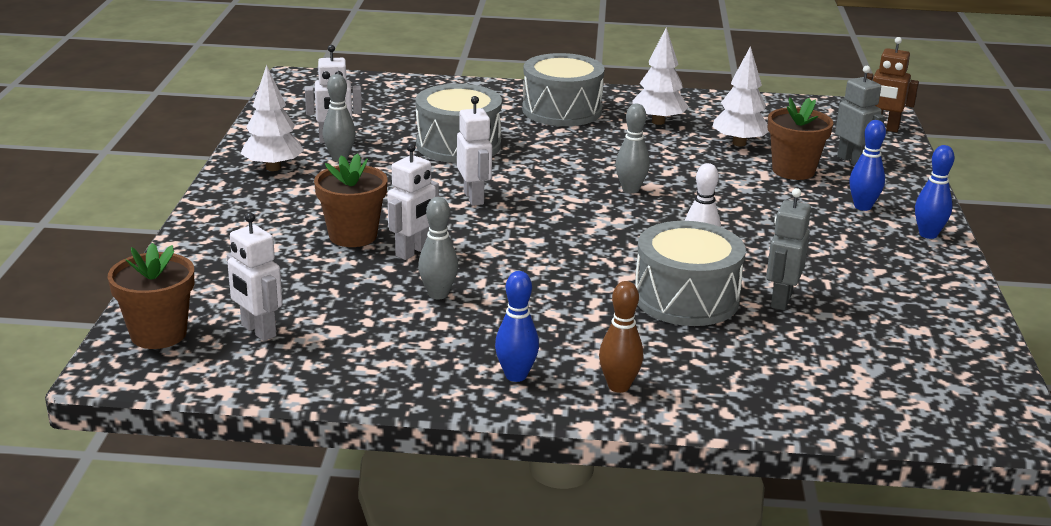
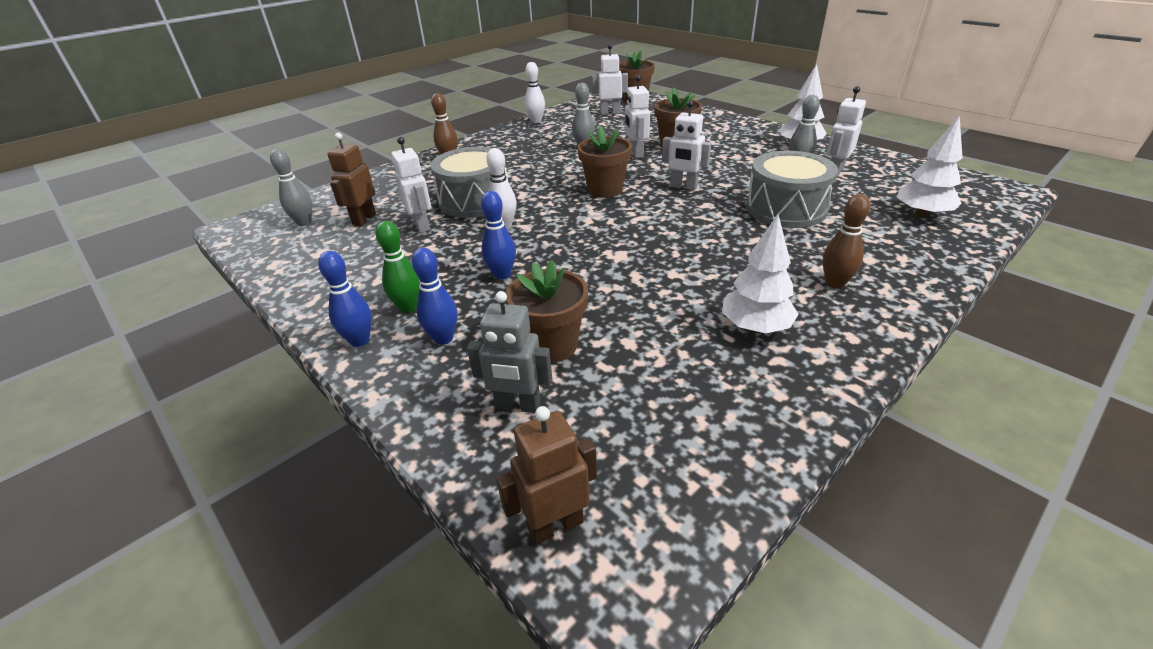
camera: 135 degrees right, 10 degrees up
blue bowling pin [495,271,539,382] -> blue bowling pin moved to [481,191,516,280]
grey drum [522,53,605,126] -> brown bowling pin [823,194,870,289]
grey bowling pin [616,104,650,193] -> grey bowling pin moved to [270,149,312,226]
white tree [712,46,769,146] -> white tree moved to [898,115,963,218]
grey robot [766,188,811,310] -> white robot [391,137,431,233]
none -> brown robot [327,133,376,226]
none -> green bowling pin [376,221,420,313]
none -> white bowling pin [524,62,545,123]
none -> brown flower pot [578,126,632,198]

